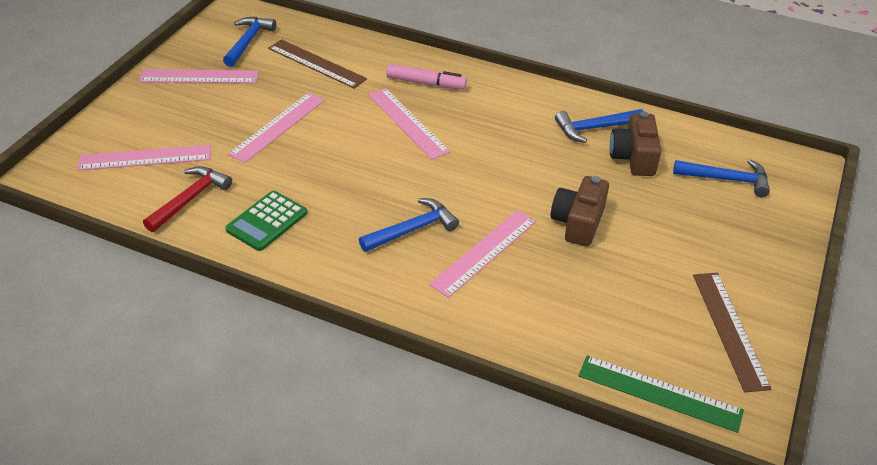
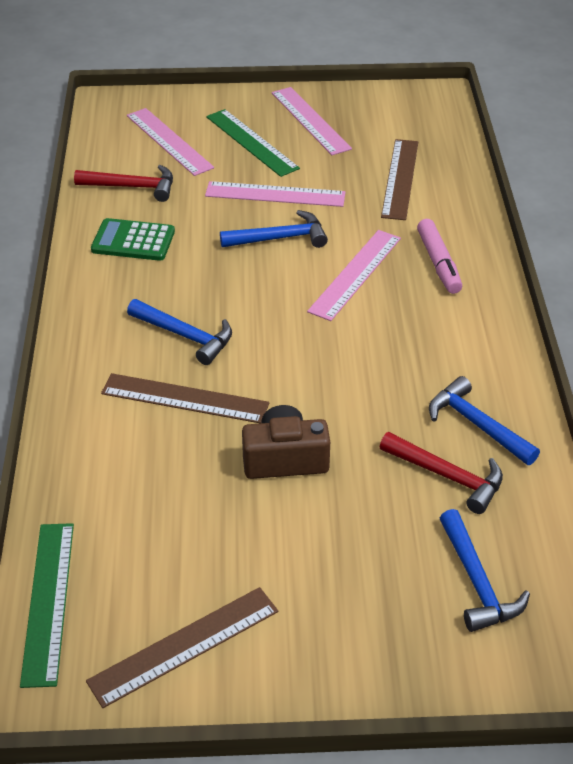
camera: 65 degrees right, 0 degrees up
blue hammer [223,17,276,67] -> blue hammer moved to [220,210,328,248]
pink ruler [429,210,536,298] -> brown ruler [101,373,269,423]
brown camera [610,111,661,176] -> red hammer [380,432,503,514]
none -> green ruler [206,109,300,177]

